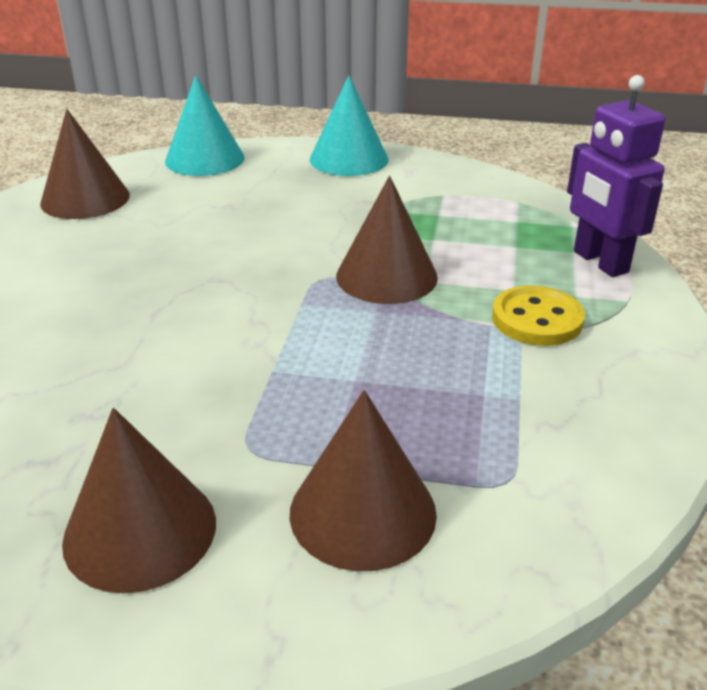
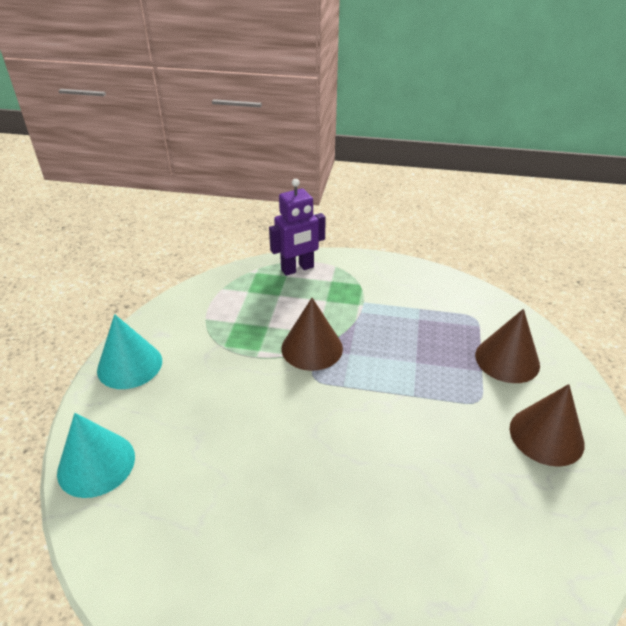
camera: 90 degrees left, 5 degrees up
brown cone [40,109,130,219] -> none
yellow button [492,286,585,346] -> none

